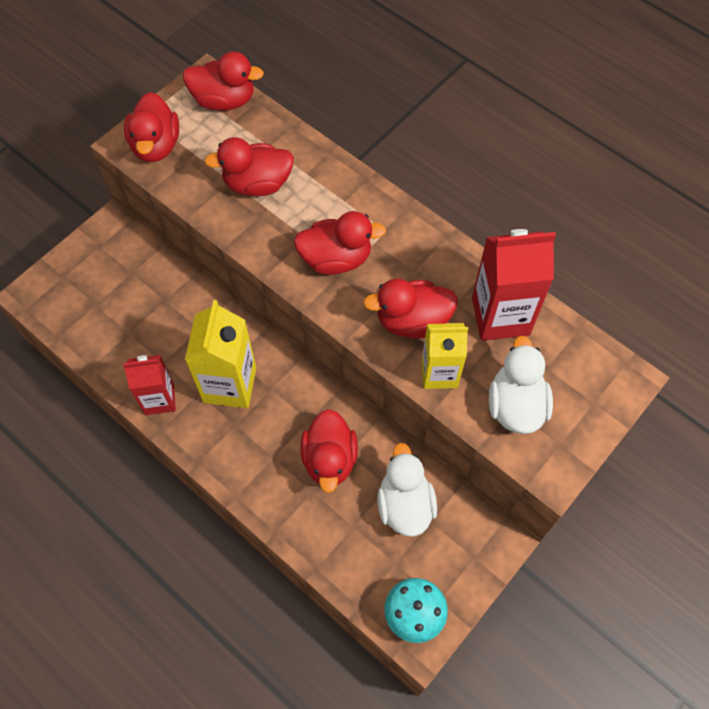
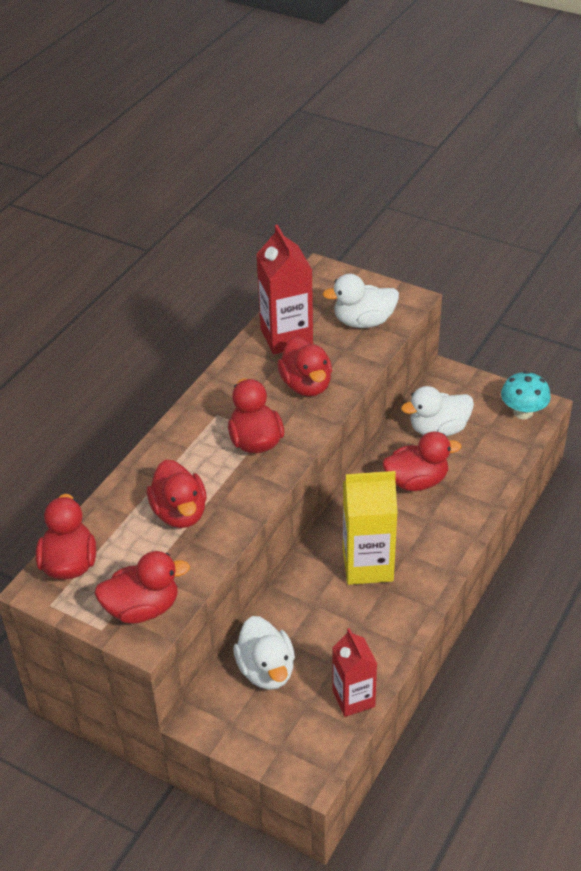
camera: 100 degrees left, 20 degrees down
red carton [123,355,176,415] -> red carton moved to [332,628,377,717]
yellow carton [422,323,468,389] -> none
none -> white duck [233,616,295,690]

